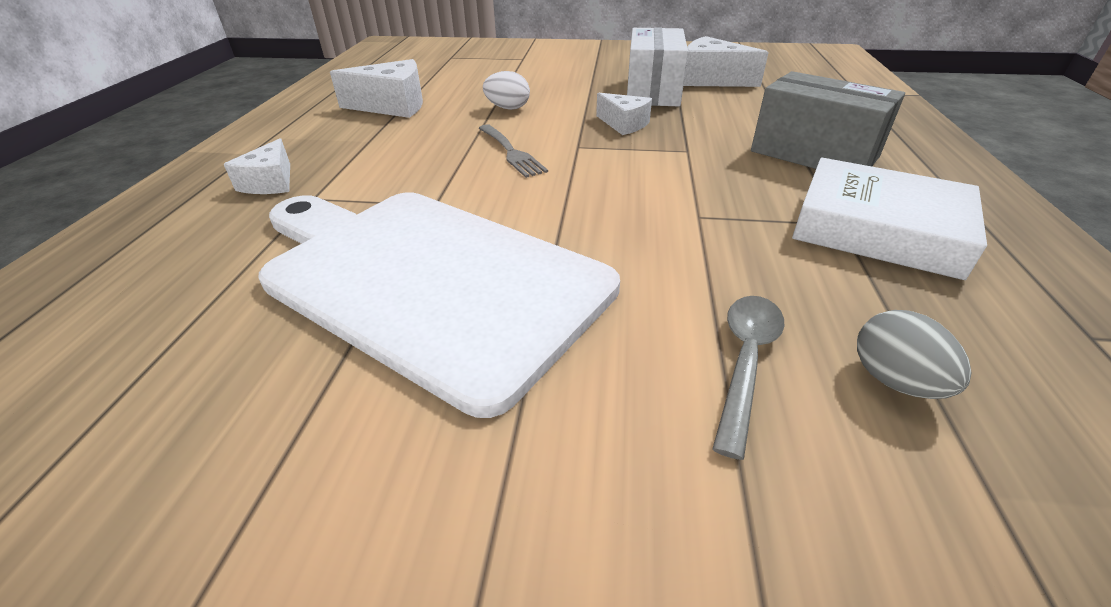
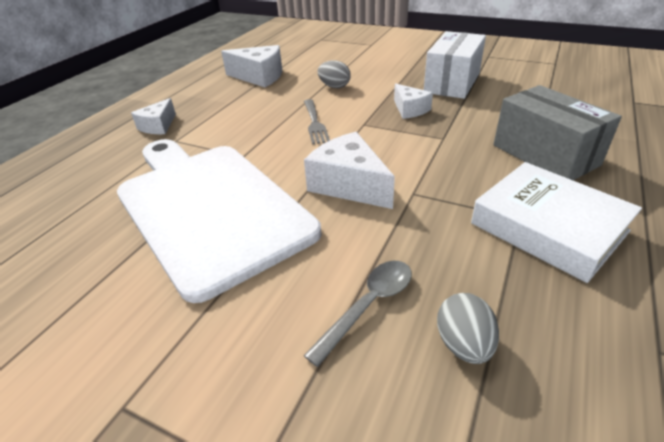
camera: 20 degrees right, 0 degrees up
white egg [483,71,530,110] -> grey egg [318,60,351,88]
white cheese [683,36,769,87] -> white cheese moved to [304,132,395,209]

